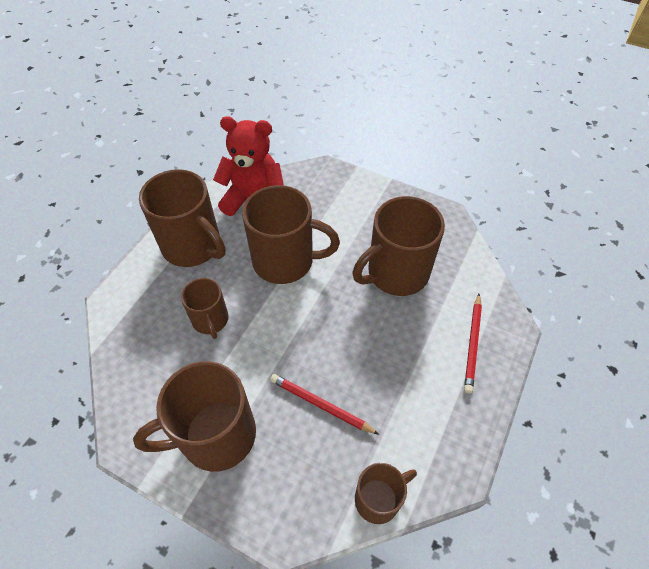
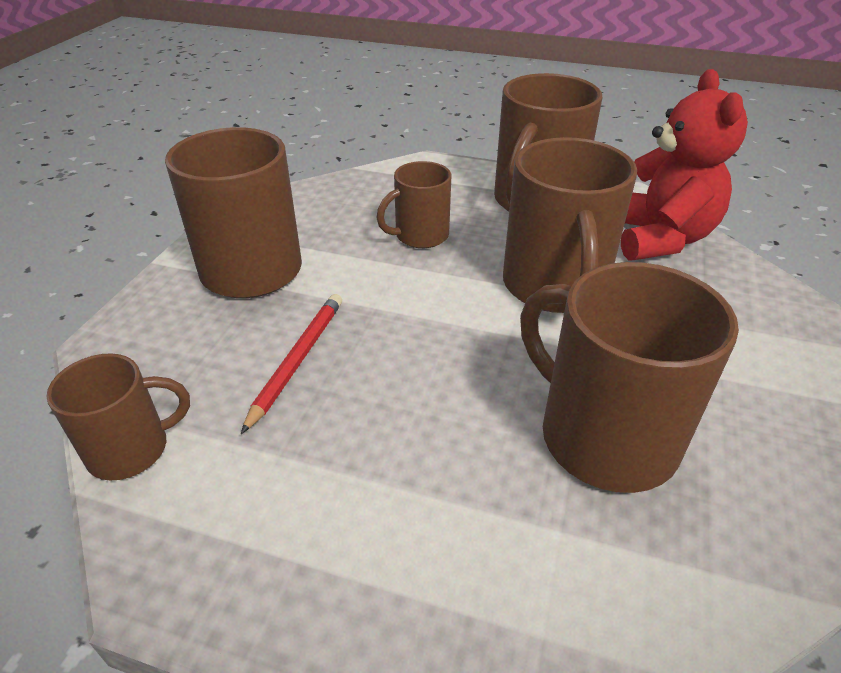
camera: 80 degrees right, 15 degrees down
brown mug [355,463,417,524] -> brown mug turned 75 degrees counterclockwise [46,353,190,481]
red pencil [464,294,482,394] -> none

